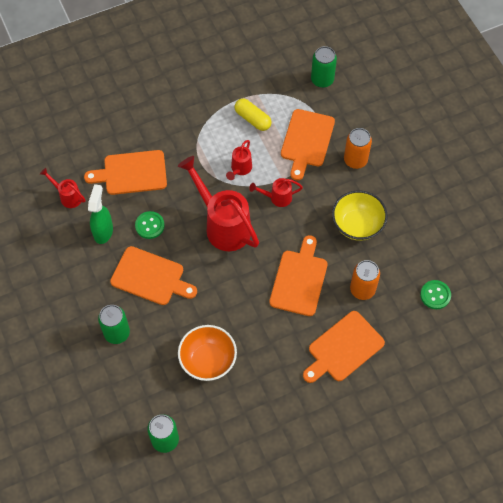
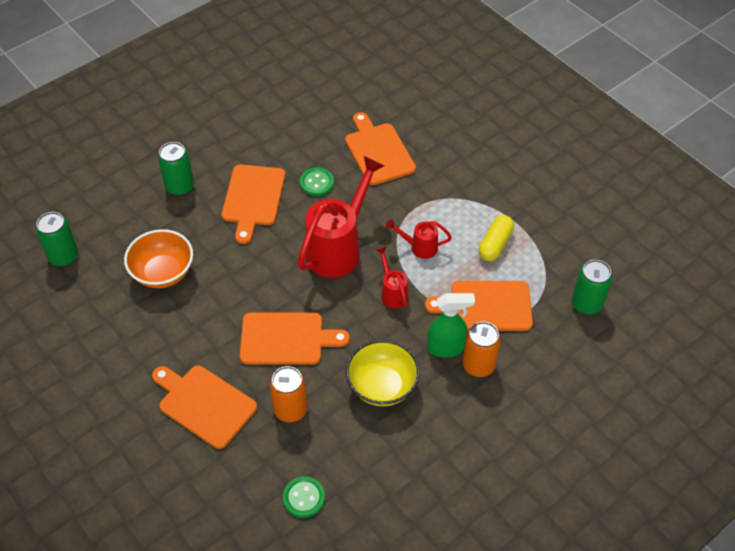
camera: 75 degrees right, 10 degrees down
red watering can [40,168,86,208] -> none
green spray bottle [88,184,113,244] -> green spray bottle moved to [427,293,475,357]

